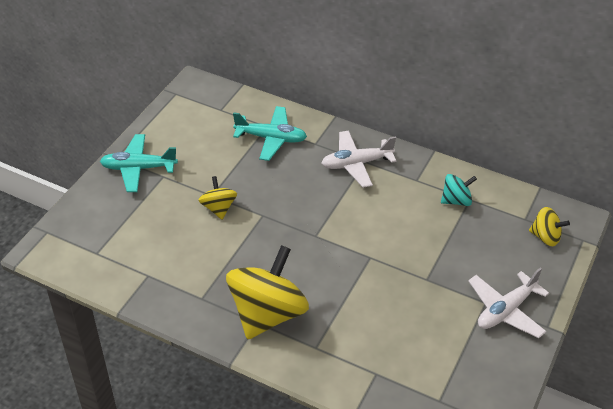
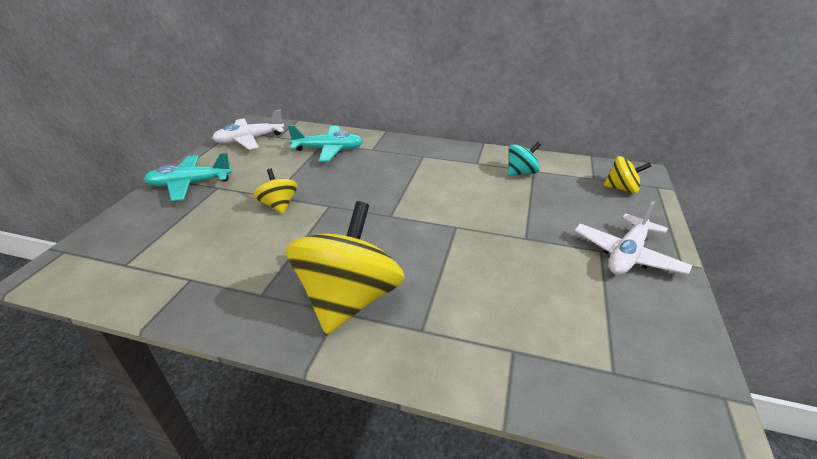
camera: 10 degrees left, 10 degrees down
white plane [321,130,397,188] -> white plane moved to [212,109,284,150]

